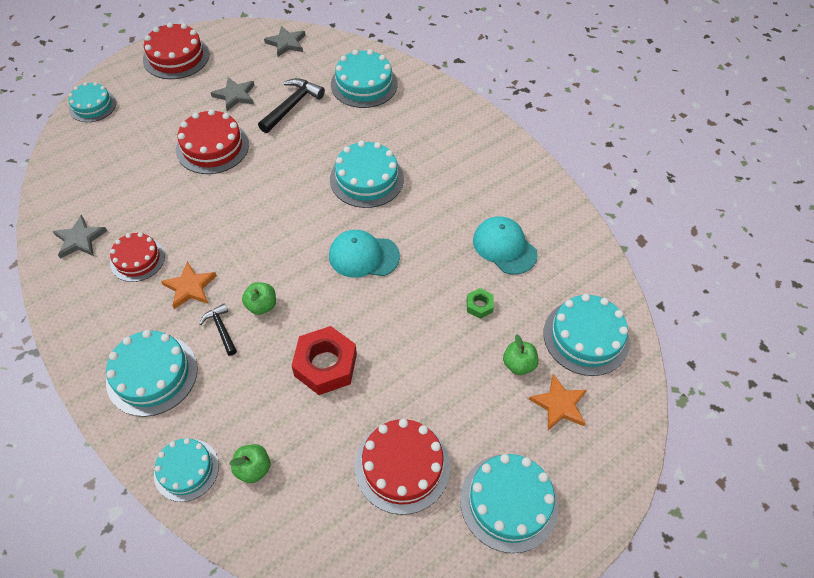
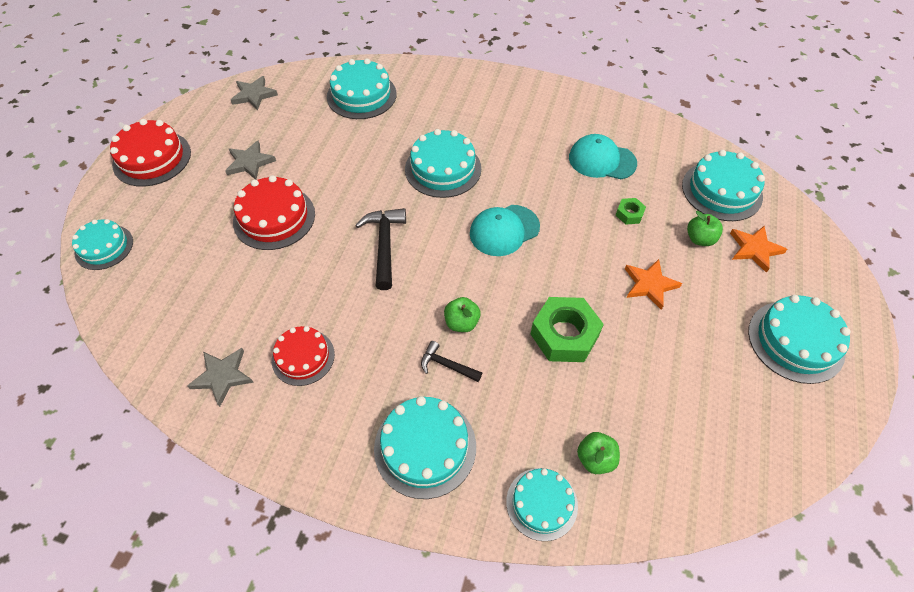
camera: 35 degrees left, 0 degrees up
orange star [161,261,217,309] -> orange star moved to [625,259,682,310]
black hammer [258,78,325,133] -> black hammer moved to [355,208,406,290]
red nut [291,326,357,395] -> green nut [531,297,604,362]
red cake [355,419,450,515] -> none

